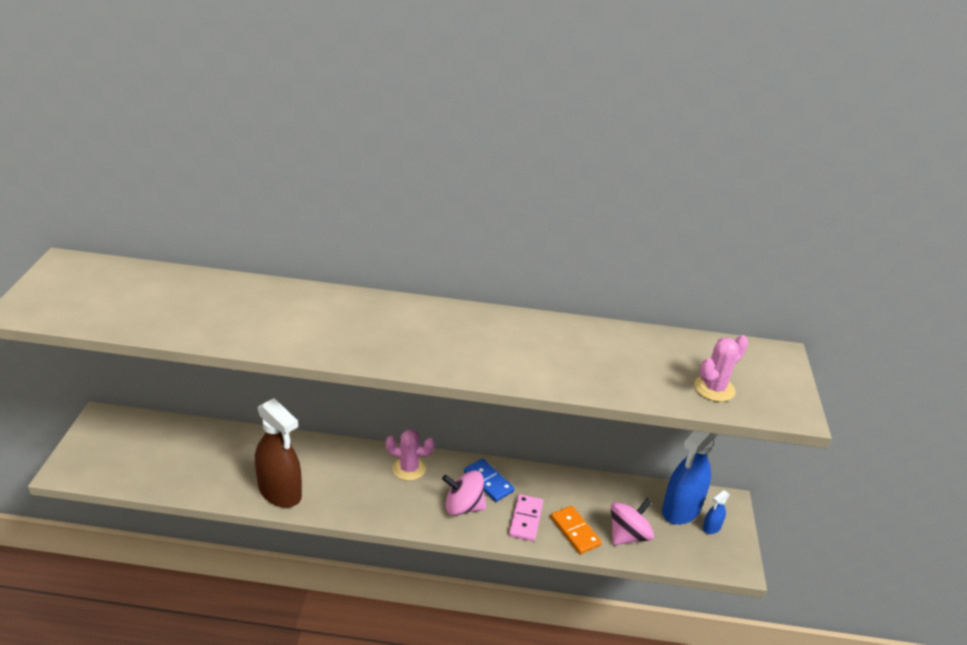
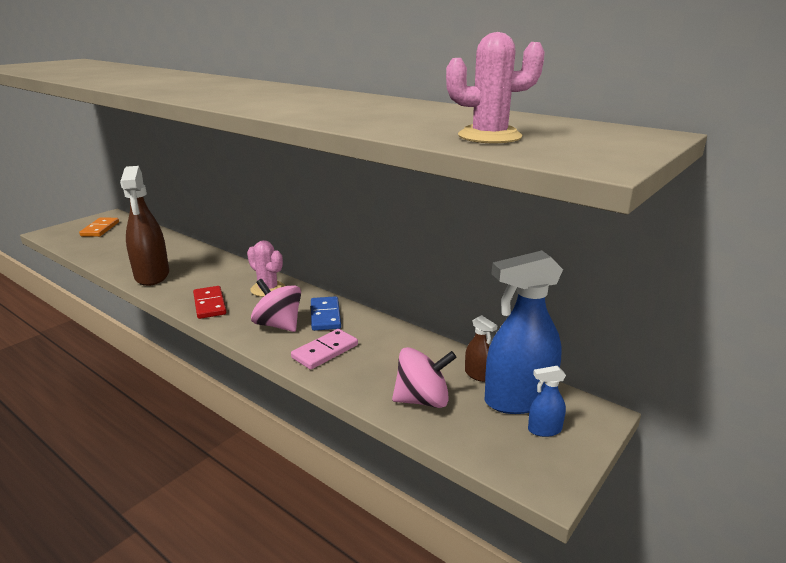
camera: 35 degrees right, 10 degrees down
orange domino [551,506,602,554] -> orange domino moved to [79,218,119,237]
none -> red domino [193,286,226,319]
none -> brown spray bottle [465,315,497,382]

